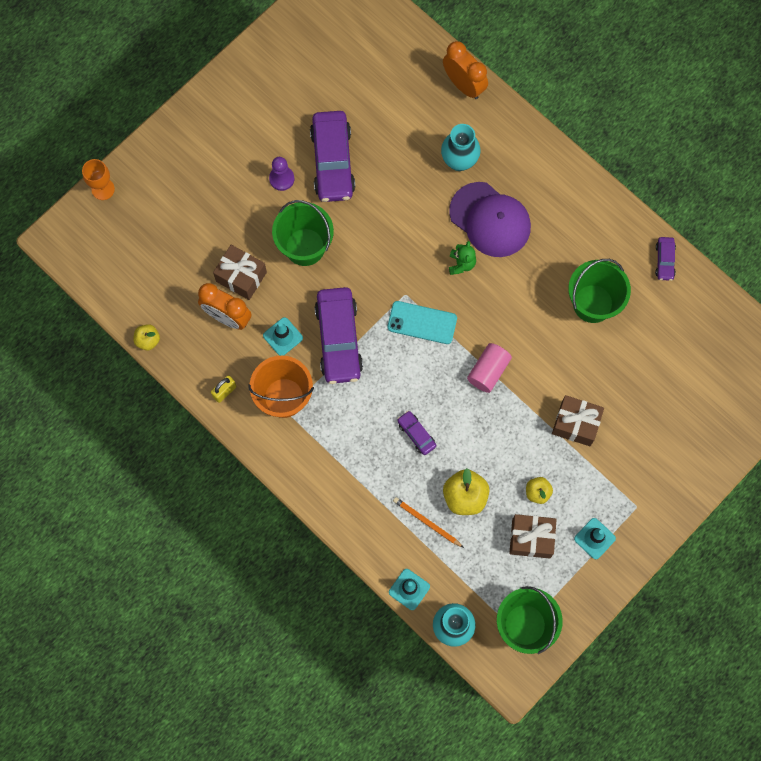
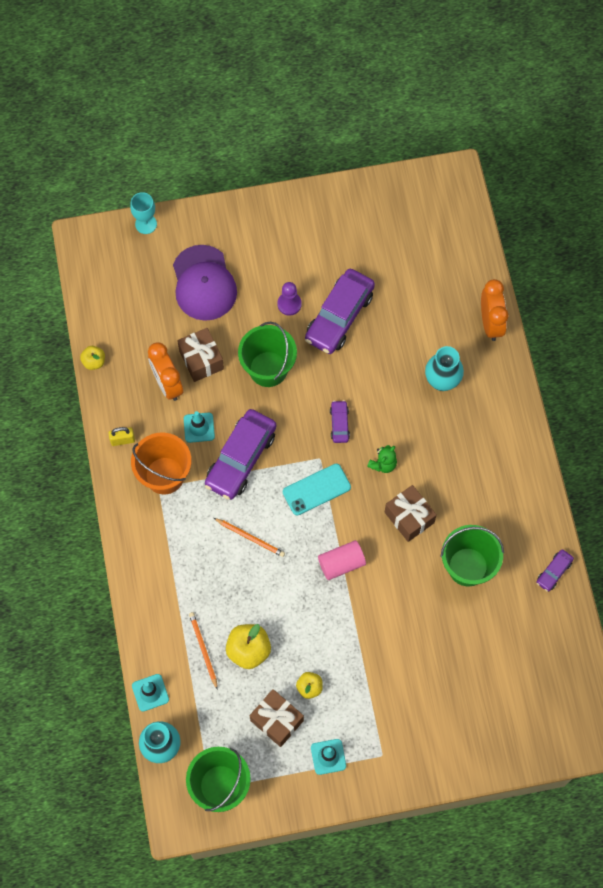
camera: 35 degrees right, 5 degrees down
orange goblet [82,159,115,200] -> turquoise goblet [130,192,157,234]
turquoise phone [387,301,457,344] -> turquoise phone turned 75 degrees counterclockwise [283,464,351,516]
purple car [397,411,436,455] -> purple car moved to [330,400,350,443]
purple cap [449,182,531,257] -> purple cap moved to [173,245,237,321]
brown gift [552,395,604,446] -> brown gift moved to [385,485,437,542]
none -> orange pencil [214,518,285,557]

